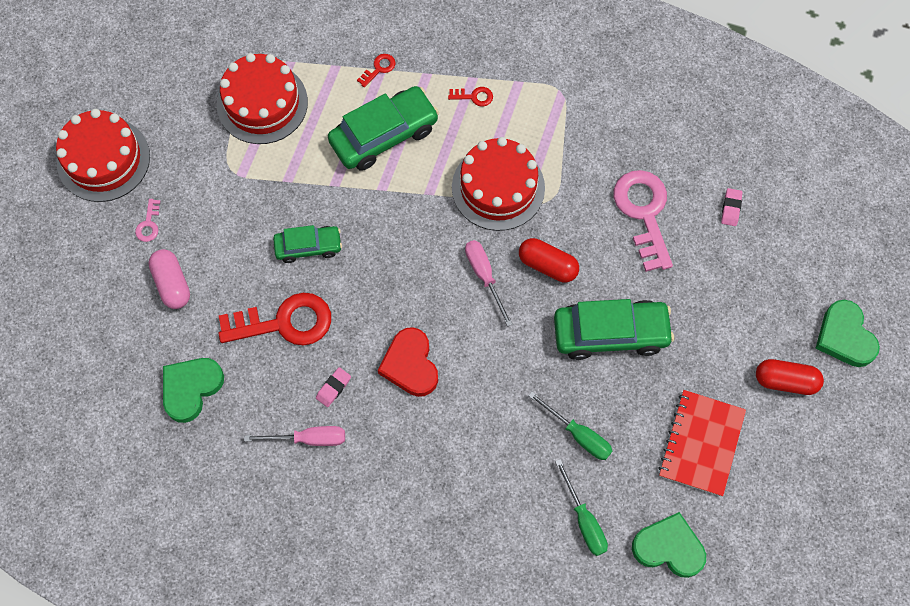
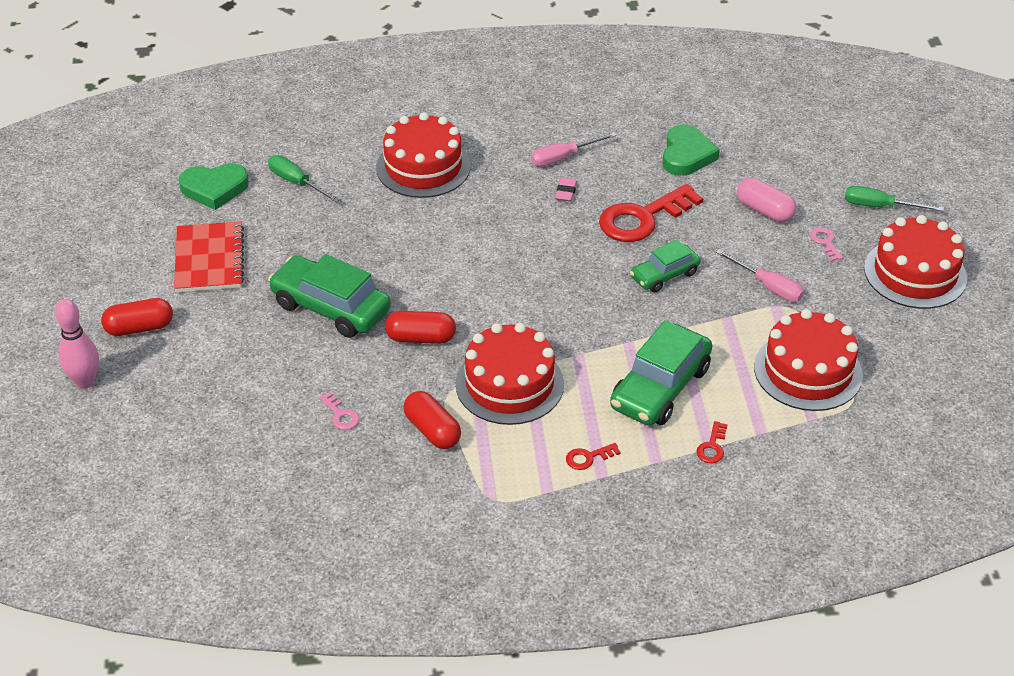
camera: 155 degrees right, 25 degrees down
red heart [378,327,438,397] -> none
pink screwdriver [465,240,513,327] -> pink screwdriver moved to [716,249,804,302]
green screwdriver [528,392,612,460] -> green screwdriver moved to [845,186,944,211]
green car [554,299,674,360] -> green car turned 60 degrees clockwise [268,254,391,338]
pink key [613,170,673,272] -> pink key [319,392,359,430], size x0.43
pink eraser [721,188,742,226] -> none
green heart [815,300,880,367] -> pink bowling pin [55,299,99,389]
none -> red cake [376,112,471,198]
none -> red capsule [403,391,461,449]

